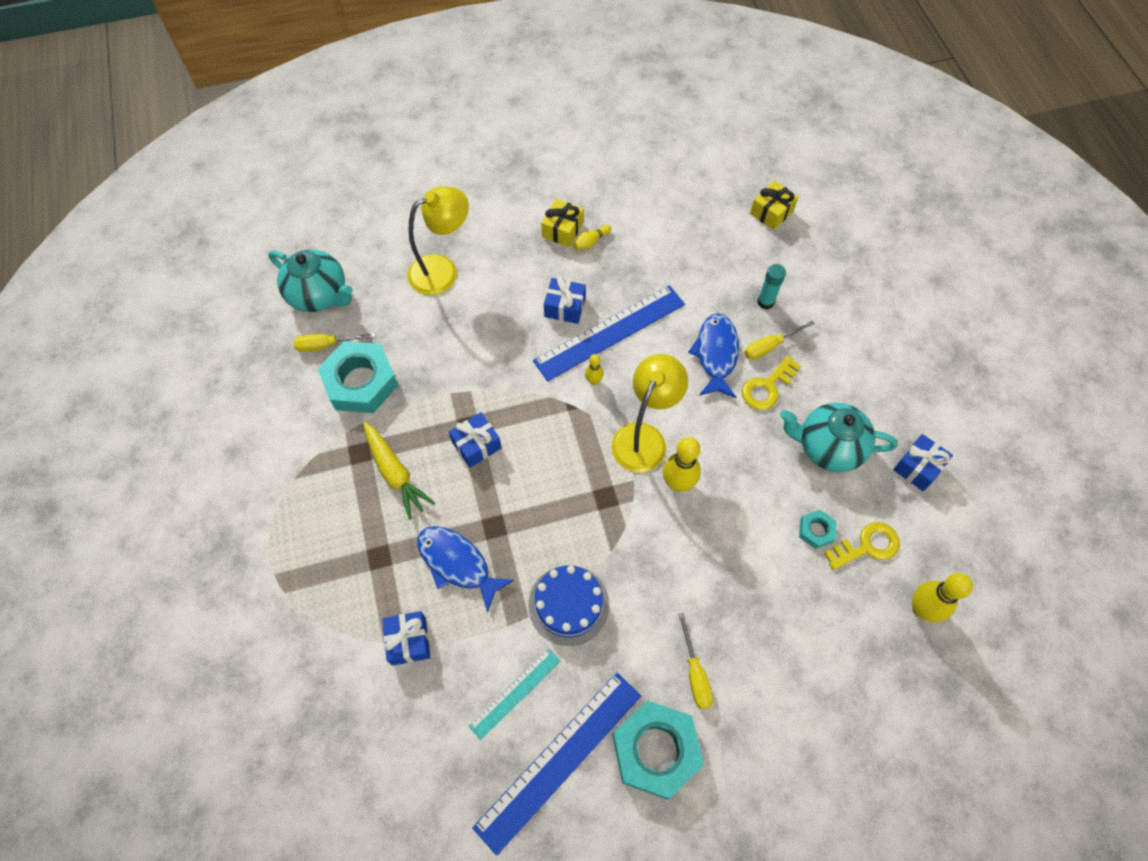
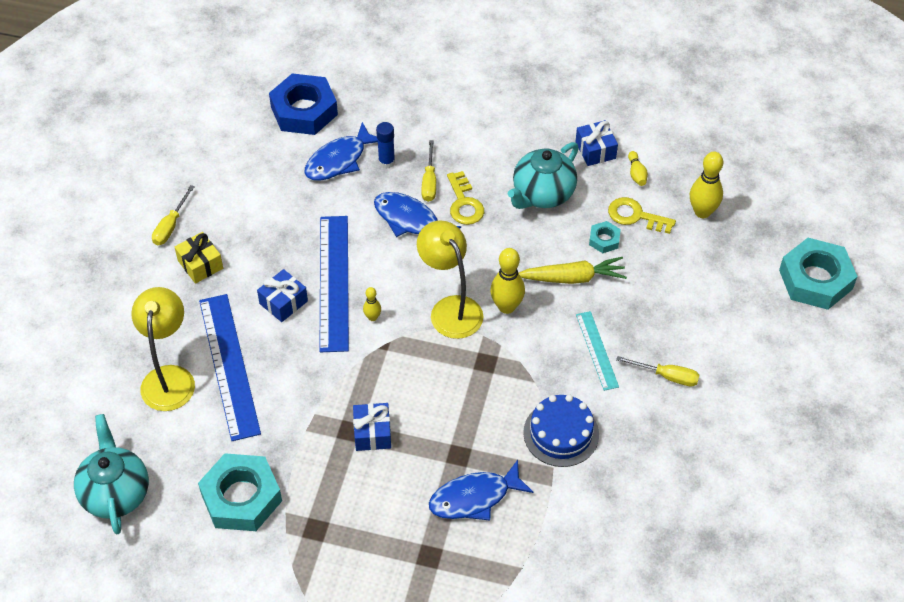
camera: 60 degrees left, 10 degrees down
turquoise teapot [268,250,353,312] -> turquoise teapot turned 75 degrees counterclockwise [74,414,149,534]
yellow screwdriver [293,333,376,352] -> yellow screwdriver moved to [152,185,195,245]
yellow carrot [363,422,435,520] -> yellow carrot moved to [519,257,627,284]
blue gift [382,611,430,666] -> none
turquoise ruler [468,648,560,740] -> turquoise ruler moved to [576,311,619,391]
blue ruler [472,672,641,856] -> blue ruler moved to [199,294,261,441]
yellow bowling pin [573,225,611,250] -> yellow bowling pin moved to [628,151,648,186]
turquoise nut [613,701,704,800] -> turquoise nut moved to [779,238,858,310]
yellow gift [750,180,799,230] -> blue nut [269,73,338,135]
turquoise glue stick [757,264,786,309] -> blue glue stick [376,122,395,169]
yellow key [824,522,900,570] -> yellow key turned 75 degrees counterclockwise [608,197,676,234]
none -> blue fish [305,122,378,181]

